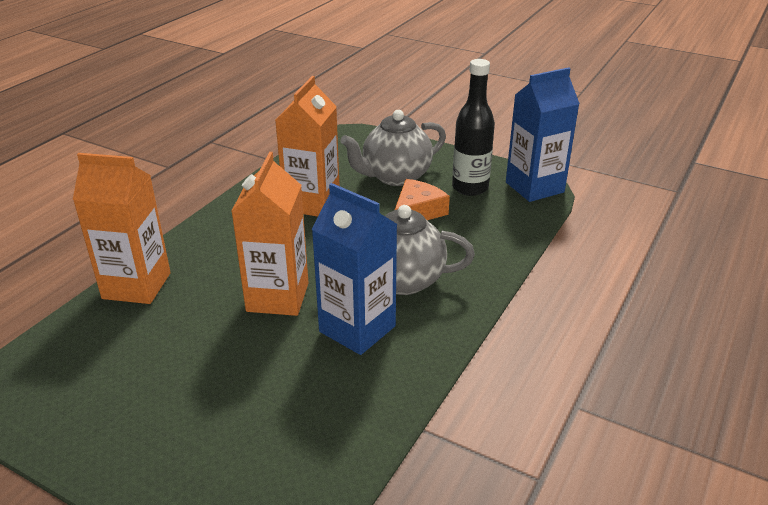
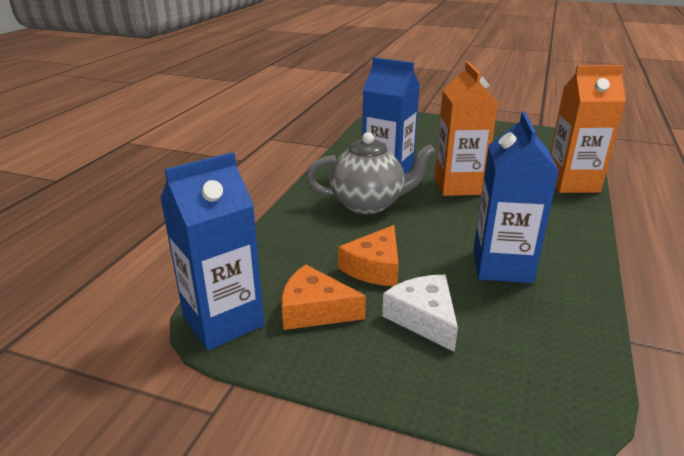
camera: 170 degrees right, 5 degrees down
orange carton [275,76,340,217] -> blue carton [473,111,559,283]
grey teapot [341,110,446,186] -> white cheese [382,275,458,352]
black bottle [452,59,495,196] -> orange cheese [282,265,366,330]

